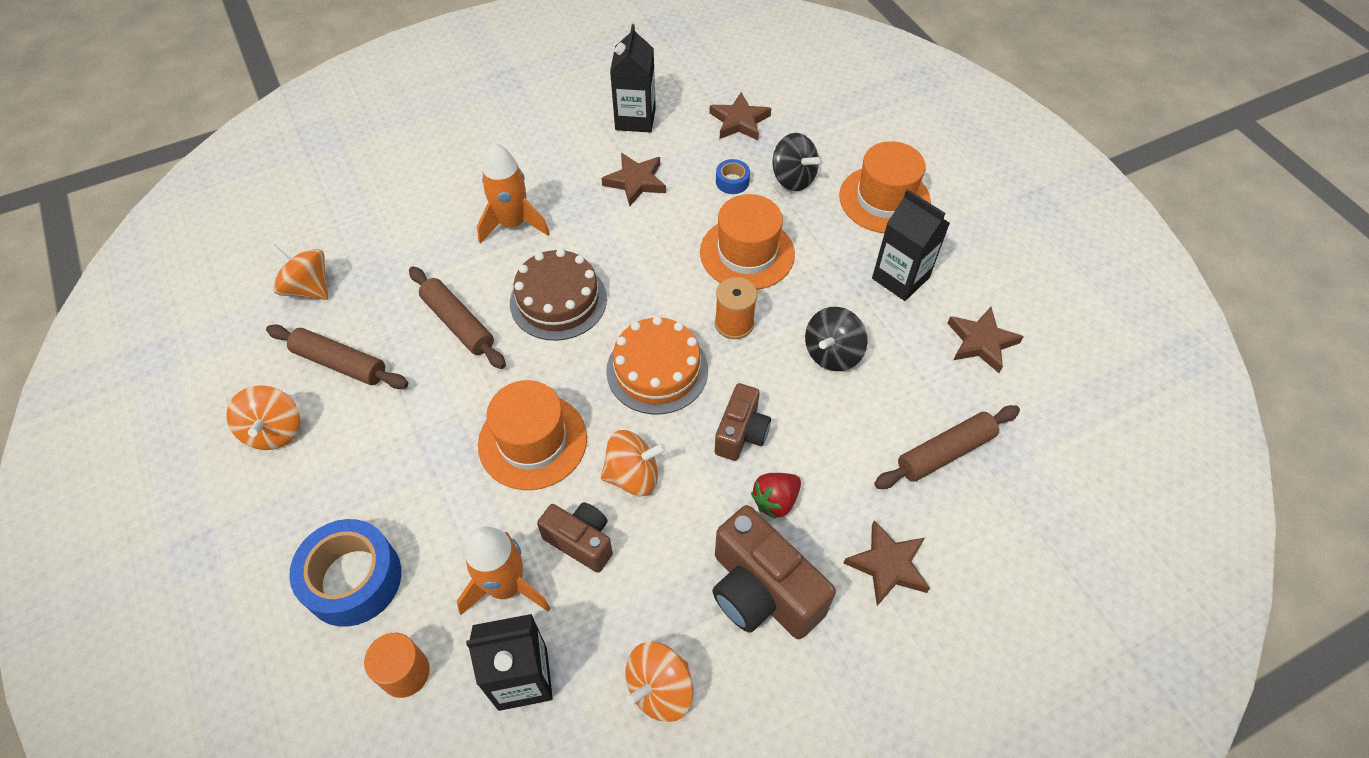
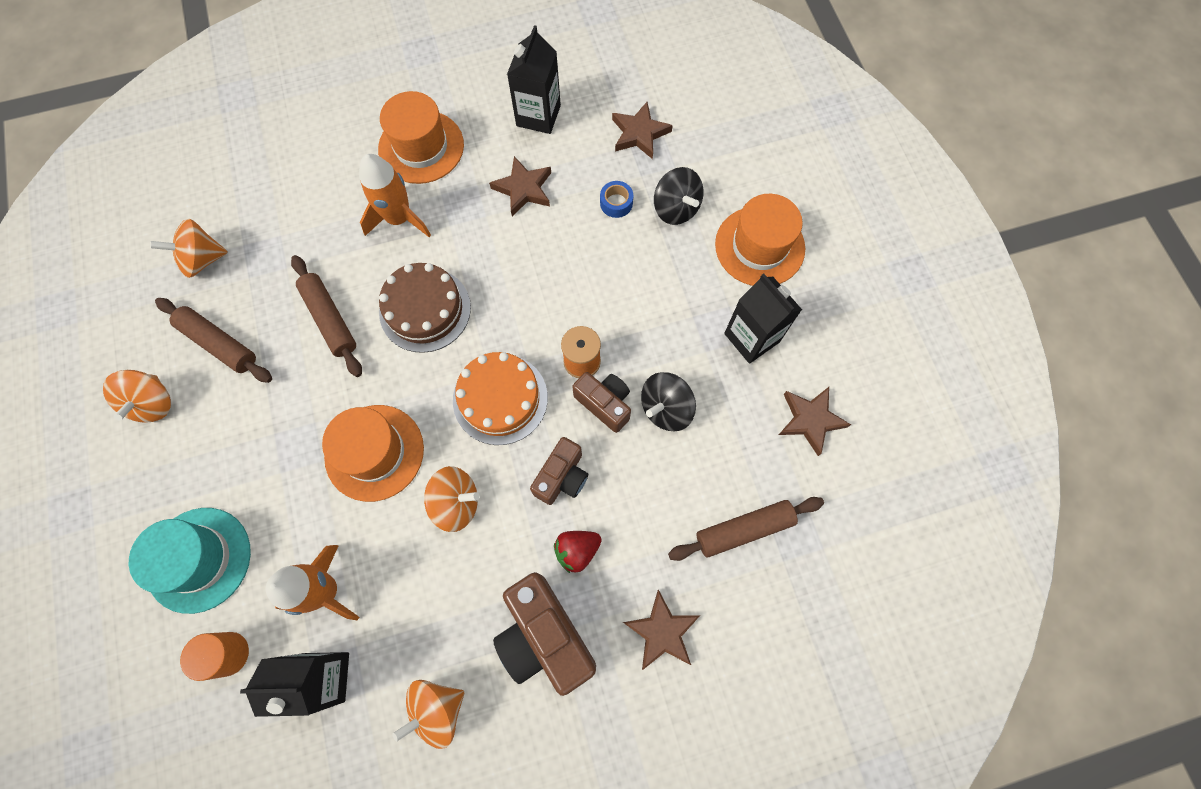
camera: 10 degrees right, 15 degrees up
orange spinning top [269,244,328,300] -> orange spinning top turned 60 degrees counterclockwise [150,219,228,278]
blue tape [289,519,401,627] -> turquoise hat [129,508,251,614]
brown camera [537,502,613,573] -> brown camera moved to [572,372,631,433]
orange hat [700,194,795,290] -> orange hat moved to [378,91,464,184]

